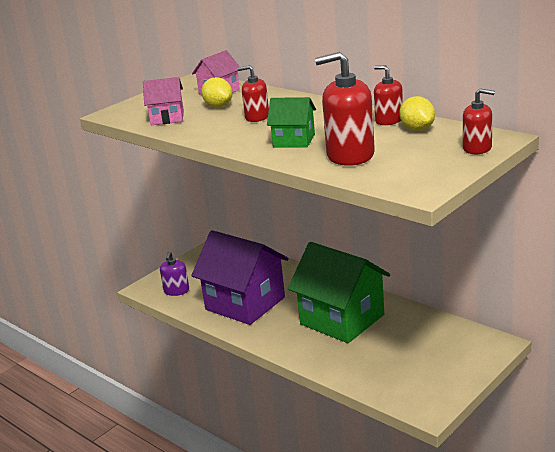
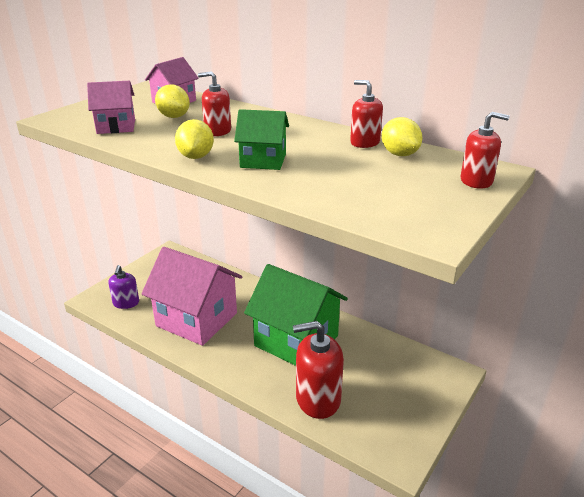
camera: 10 degrees left, 5 degrees up
purple house [191,230,289,325] -> pink house [141,247,242,346]
red soap dispenser [315,52,375,166] -> red soap dispenser moved to [293,321,344,419]
none -> yellow lemon [175,119,214,159]

